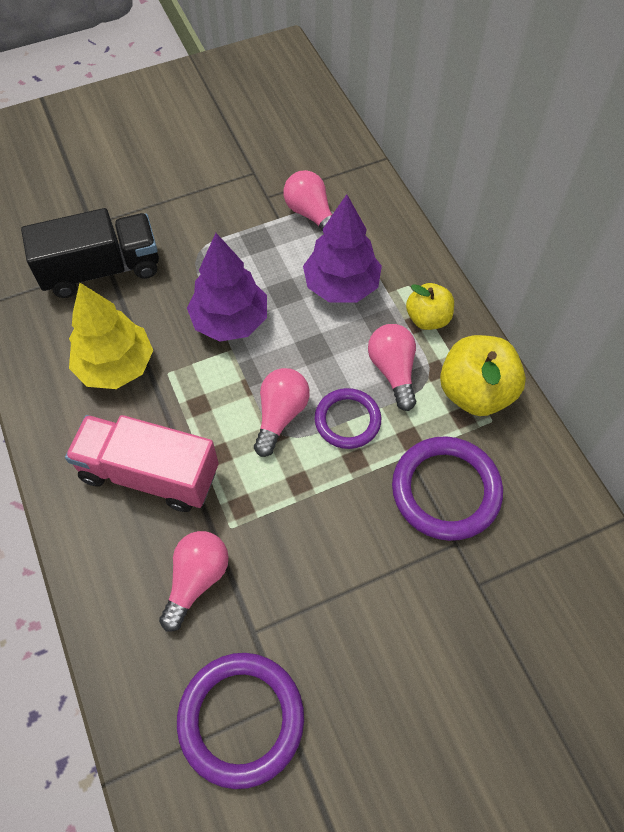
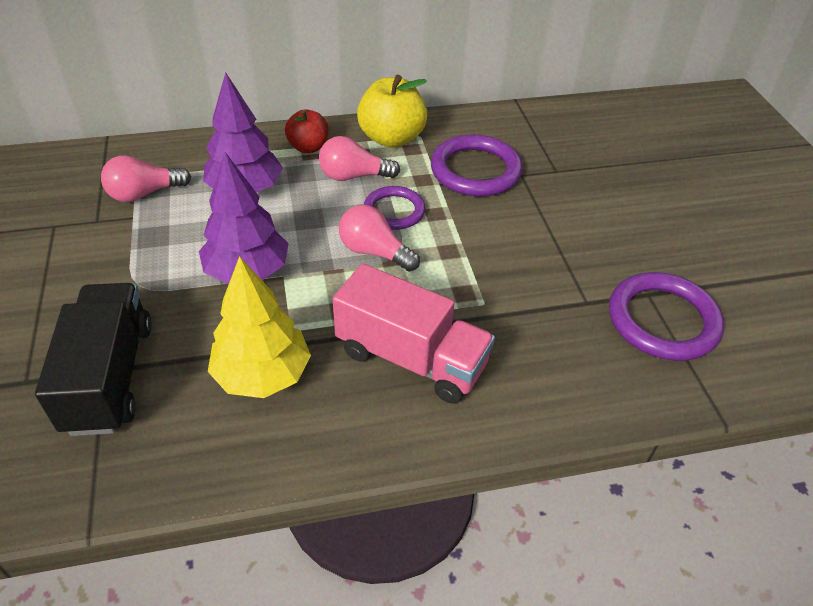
camera: 80 degrees left, 15 degrees down
pink truck [65,415,219,512] -> pink truck turned 90 degrees counterclockwise [333,264,495,404]
pink light bulb [159,531,229,632] -> none
yellow apple [406,283,454,330] -> red apple [285,109,329,153]

